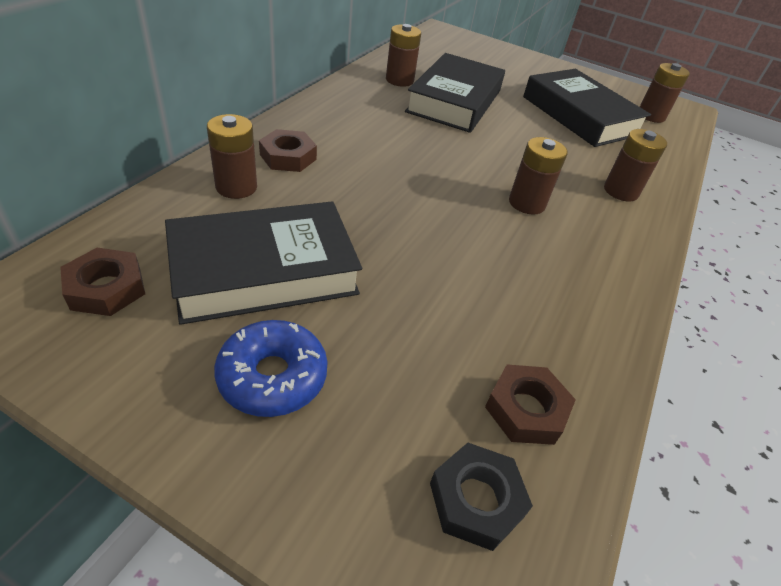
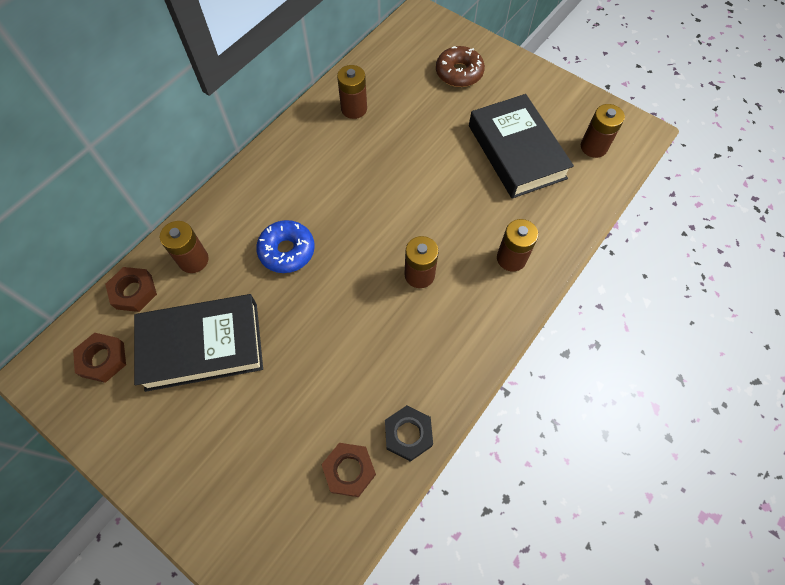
camera: 15 degrees right, 20 degrees up
blue donut [214,320,328,417] -> blue donut moved to [256,220,315,273]
brown nut [259,129,317,172] -> brown nut moved to [105,267,157,312]
black book [405,53,505,133] -> none
black nut [430,443,533,551] -> black nut moved to [385,405,433,462]
none -> brown donut [436,46,485,87]

